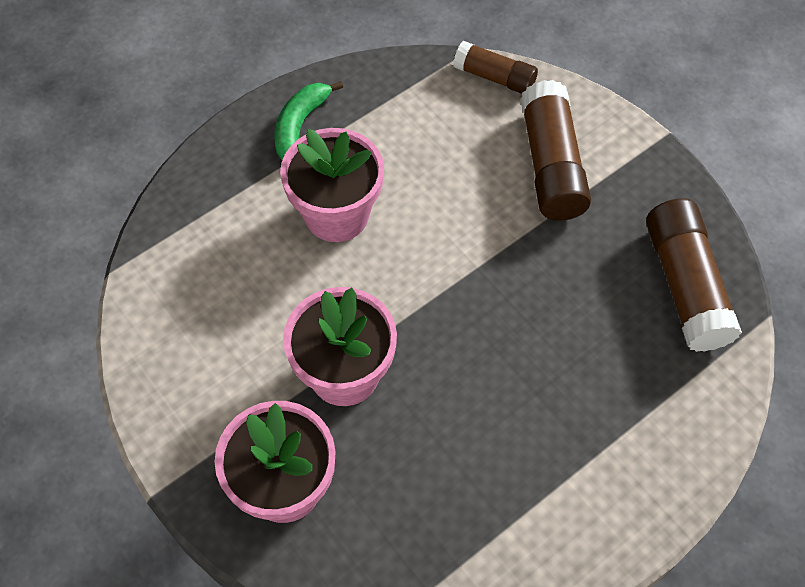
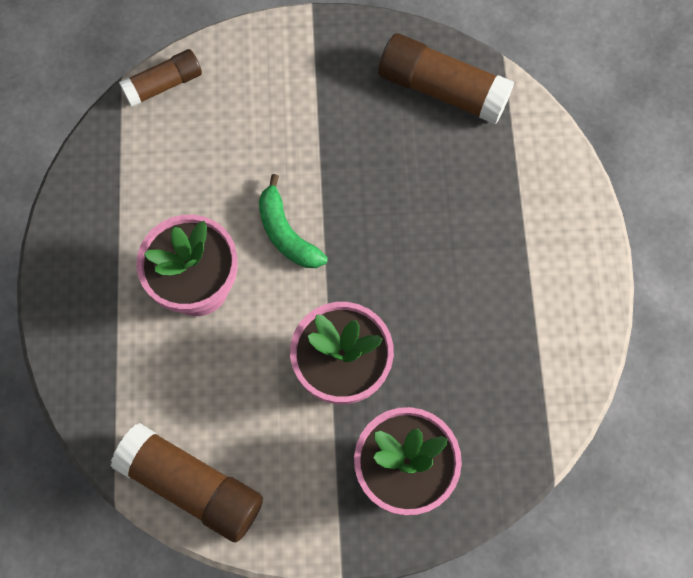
camera: 55 degrees left, 10 degrees up
green banana [274,81,343,160] -> green banana moved to [259,174,328,268]
brown glue stick [520,80,591,221] -> brown glue stick moved to [111,423,263,543]

